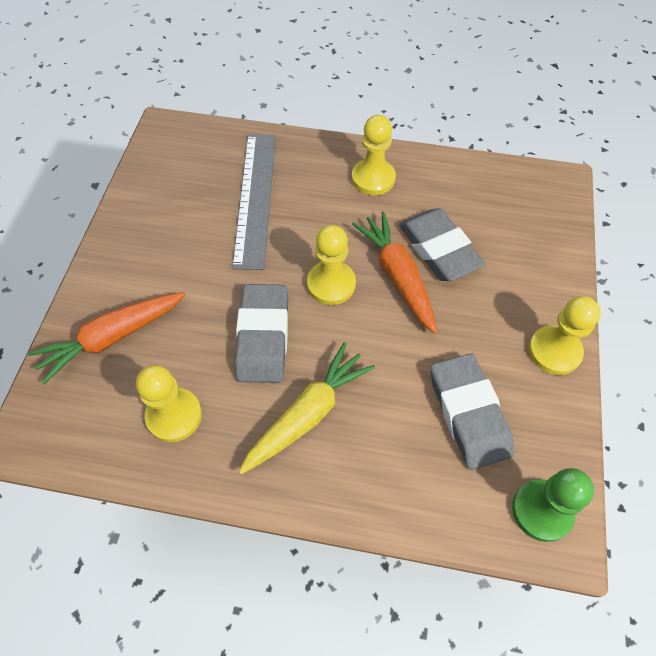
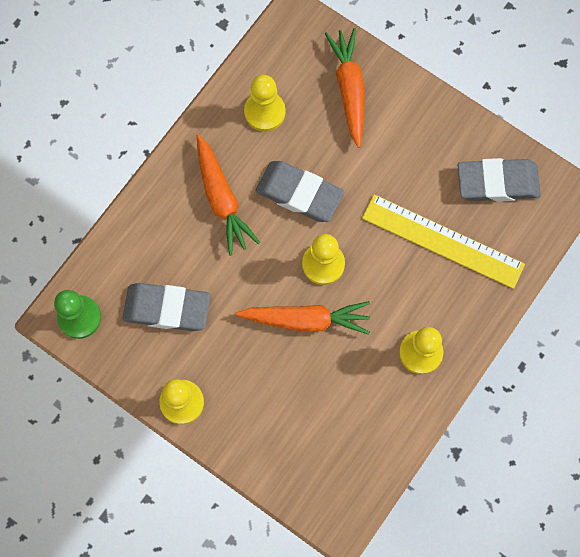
camera: 115 degrees right, 15 degrees up
grey ruler [232,134,276,270] -> yellow ruler [362,194,525,289]
yellow carrot [239,342,375,474] -> orange carrot [197,134,260,255]
grey eraser [399,208,485,281] -> grey eraser moved to [458,158,541,202]

